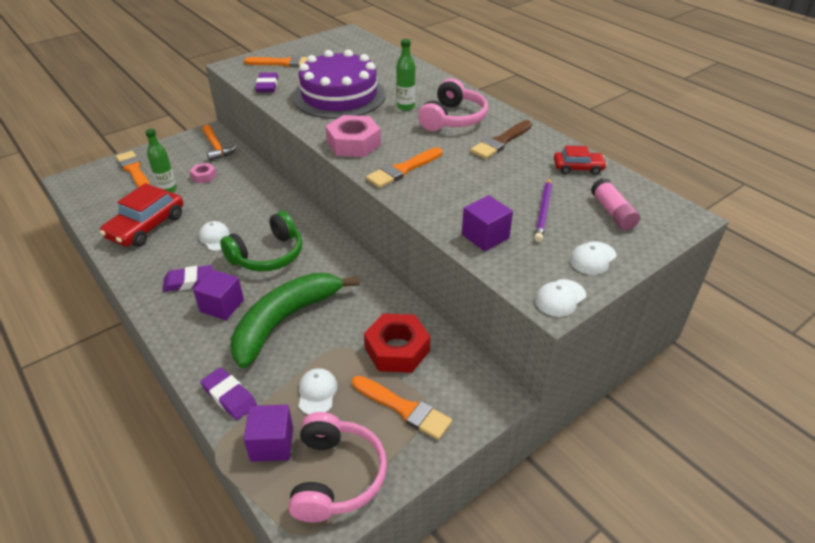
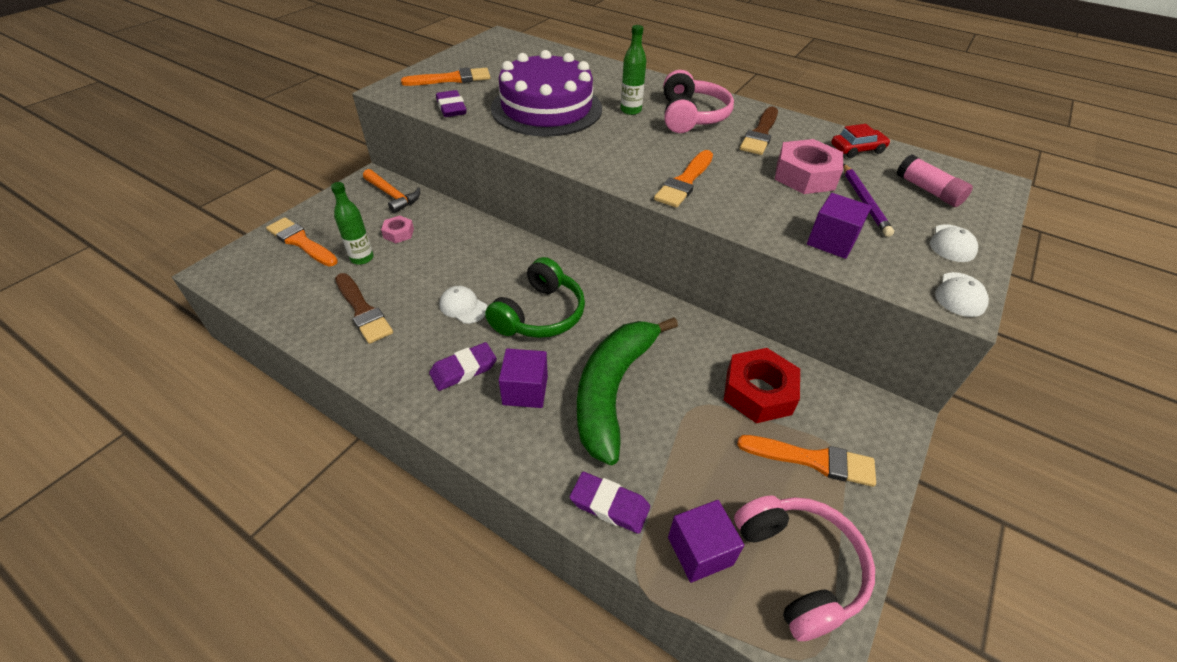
camera: 20 degrees left, 5 degrees up
red car [100,183,183,247] -> brown brush [335,273,393,344]
white cap [299,368,337,415] -> none
pink nut [326,115,381,157] -> pink nut moved to [775,139,843,194]

